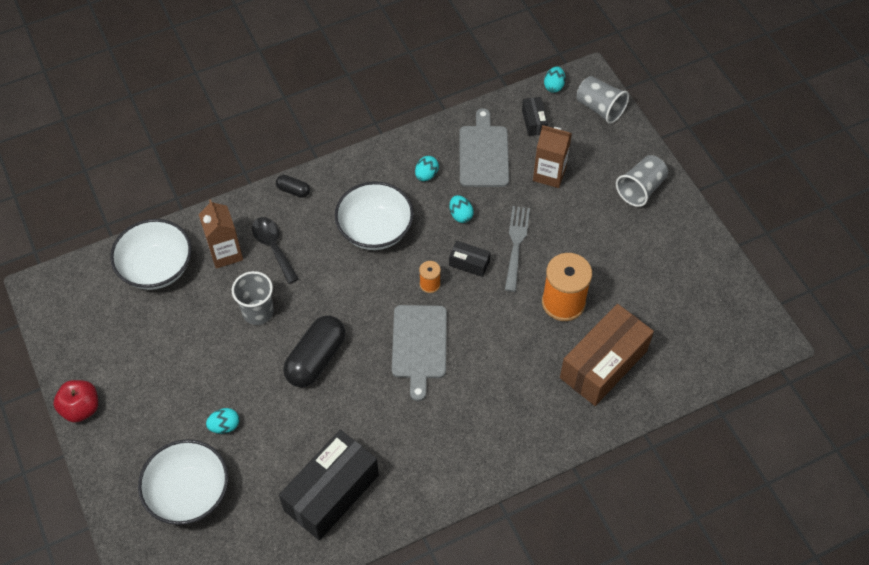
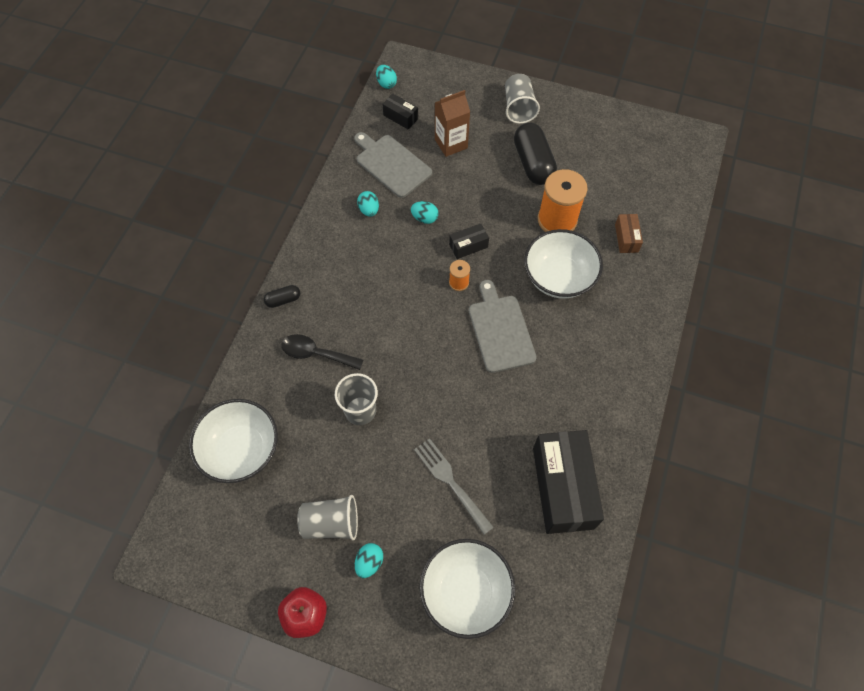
camera: 45 degrees left, 5 degrees up
brown carton [199,199,243,269] -> none
turquoise egg [206,408,239,434] -> turquoise egg moved to [355,543,383,578]
black capsule [283,315,345,387] -> black capsule moved to [514,123,557,185]
white bowl [335,181,414,250] -> white bowl moved to [524,229,603,299]
grey cutting board [392,305,447,401] -> grey cutting board turned 150 degrees counterclockwise [469,280,537,373]
grey fork [505,206,530,292] -> grey fork moved to [414,438,494,535]
brown box [560,304,654,406] -> brown box [615,214,643,253], size x0.46
grey cup [577,76,629,124] -> grey cup moved to [297,495,358,540]

